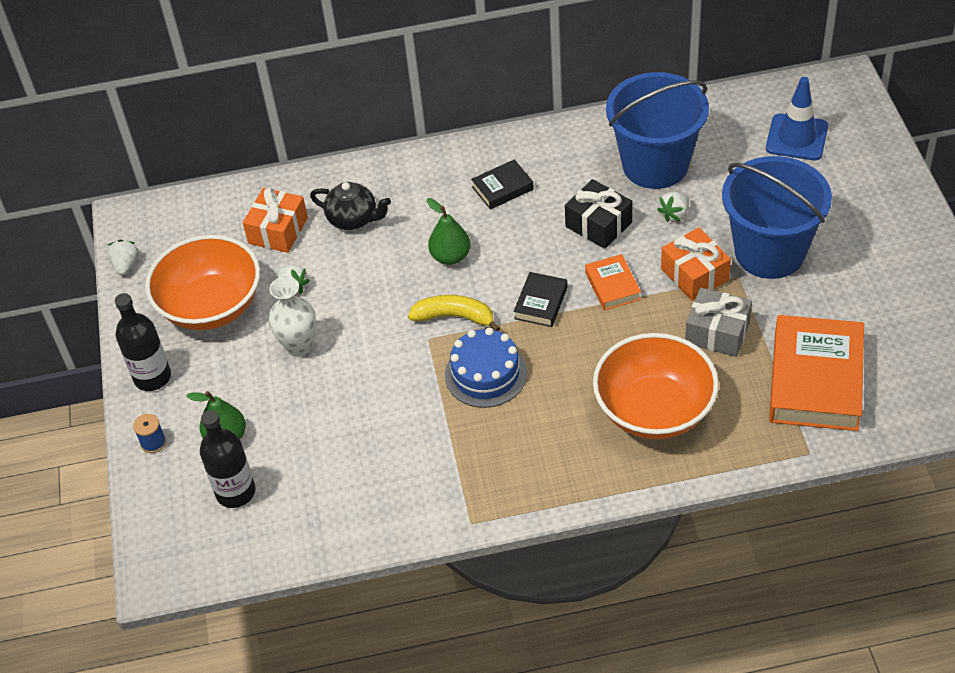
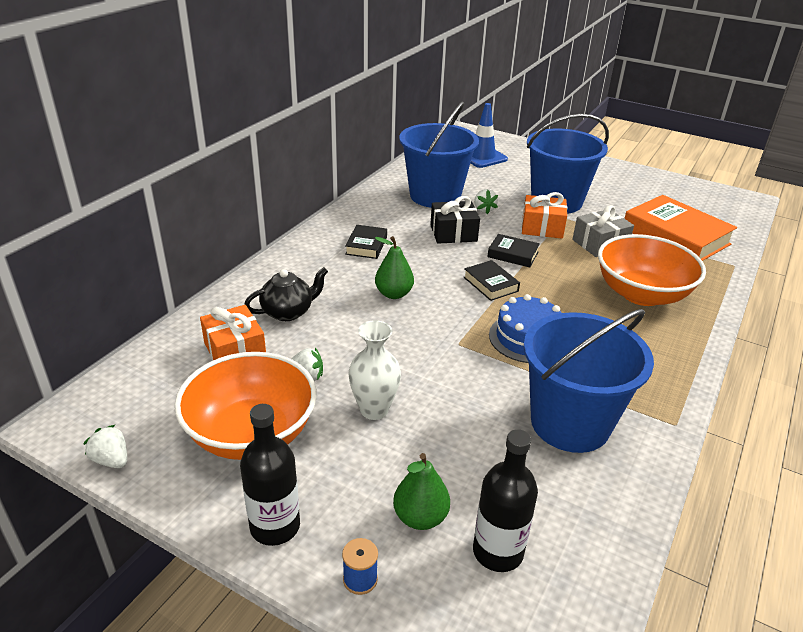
camera: 55 degrees left, 15 degrees down
yellow banana [408,295,500,331] -> none
orange book [585,254,641,311] -> black book [487,234,540,267]
none -> blue bucket [523,309,654,453]

